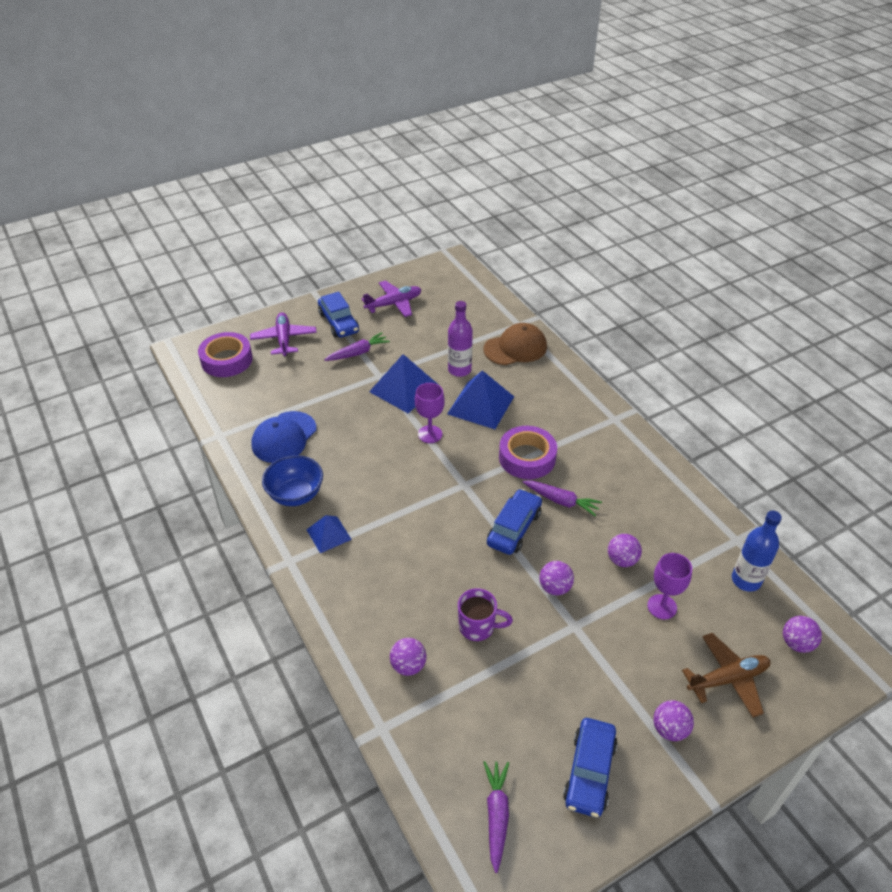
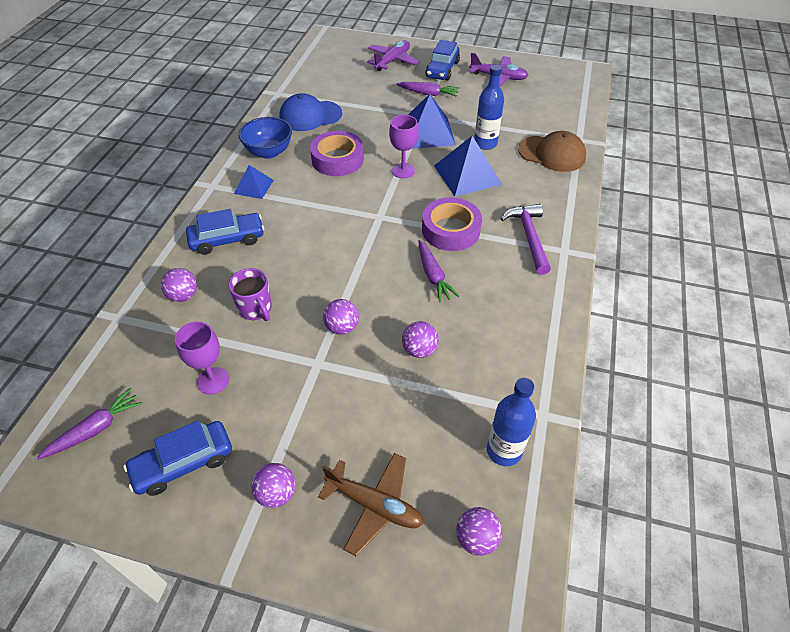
camera: 45 degrees right, 5 degrees up
purple tape [198,332,253,377] -> purple tape moved to [310,131,364,176]
purple bottle [448,301,473,377] -> blue bottle [474,65,504,150]
blue car [487,489,542,555] -> blue car moved to [186,209,264,255]
purple goblet [647,553,692,620] -> purple goblet moved to [175,322,229,394]
none -> purple hammer [501,204,551,275]

